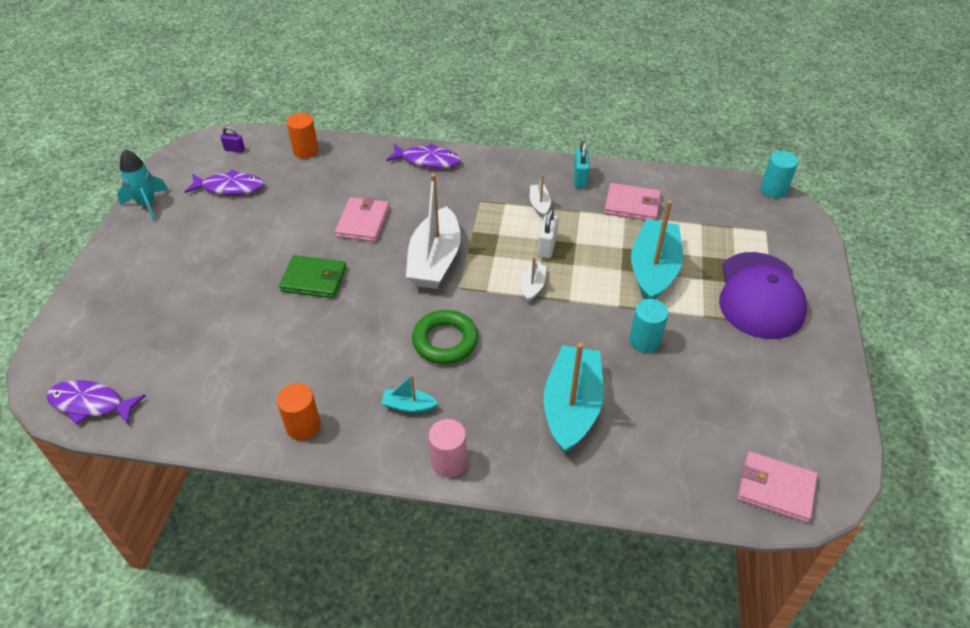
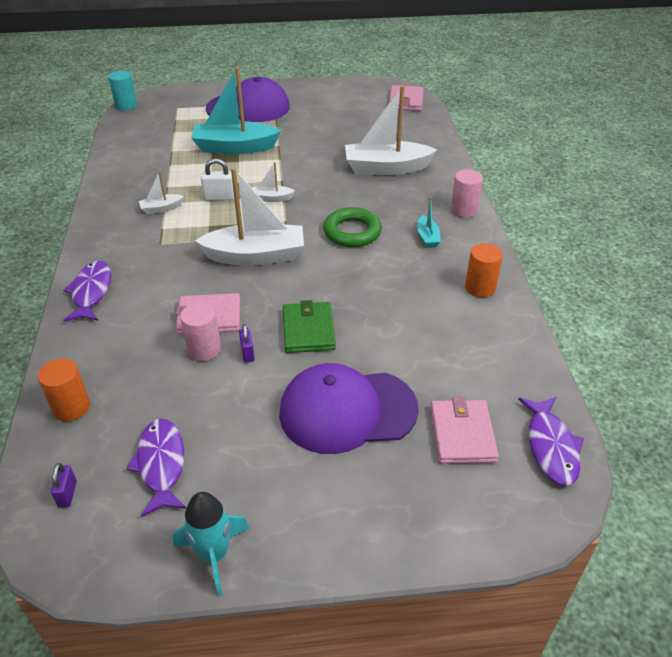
camera: 105 degrees left, 5 degrees down
turquoise boat [544,343,604,453] -> white boat [345,85,437,175]
turquoise padlock [574,141,589,188] -> none
pink wallet [604,183,661,221] -> pink wallet moved to [430,397,499,464]
turquoise cylinder [629,299,669,353] -> none
none -> pink cylinder [180,302,221,361]
none -> purple padlock [239,324,255,363]
none -> purple cap [279,363,419,454]

